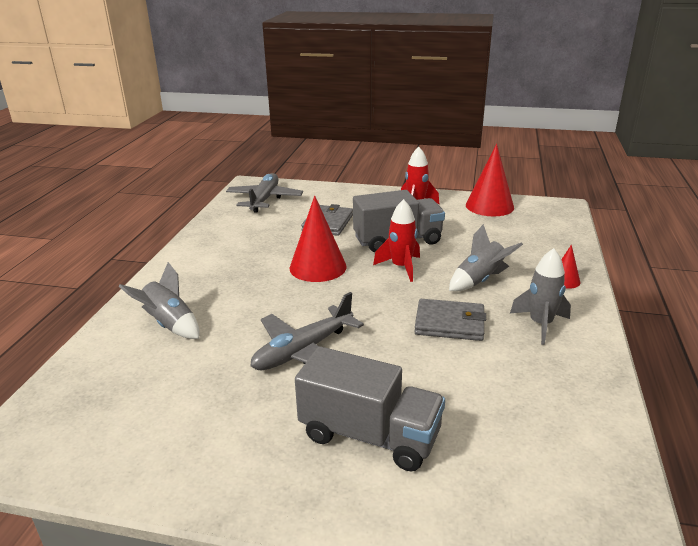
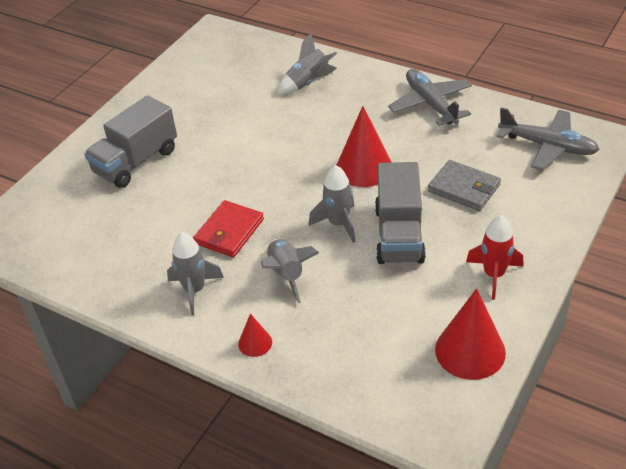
camera: 110 degrees right, 15 degrees up
grey plane [251,292,364,370] -> grey plane moved to [388,69,472,126]
red rocket [373,199,420,282] -> grey rocket [309,165,355,243]
grey wallet [414,299,486,341] -> red wallet [193,200,264,257]

